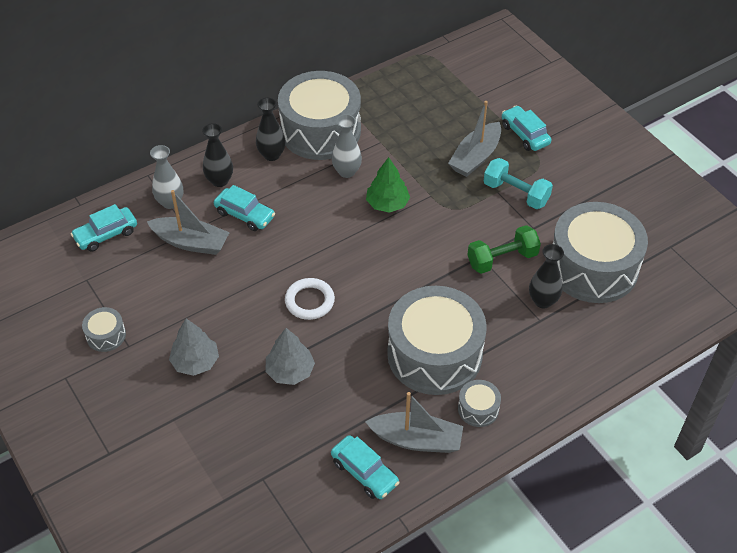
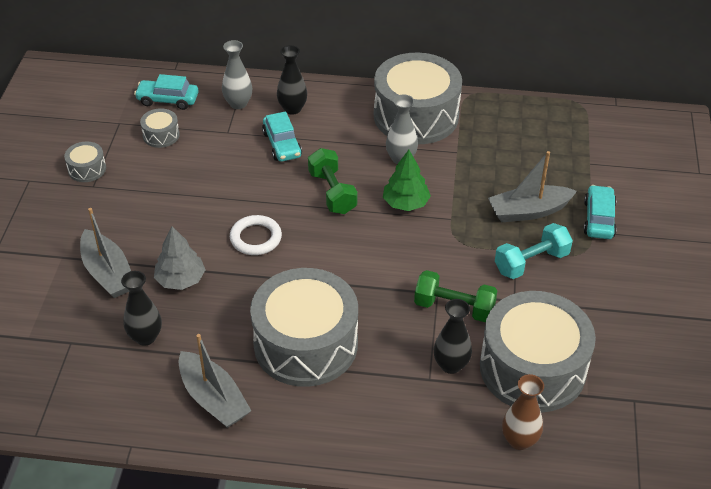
camera: 40 degrees right, 5 degrees down
grey boat [147,190,230,255] -> grey boat moved to [80,208,131,298]
grey tree [169,318,219,376] -> none
black vase [256,98,285,161] -> black vase moved to [121,271,162,346]
turquoise car [331,435,400,499] -> none
grey drum [458,380,501,427] -> grey drum moved to [140,108,180,148]
turquoise dumbbell [484,158,553,209] -> turquoise dumbbell turned 75 degrees clockwise [495,223,573,279]
none -> green dumbbell [308,148,357,214]
none -> brown vase [502,374,544,450]

